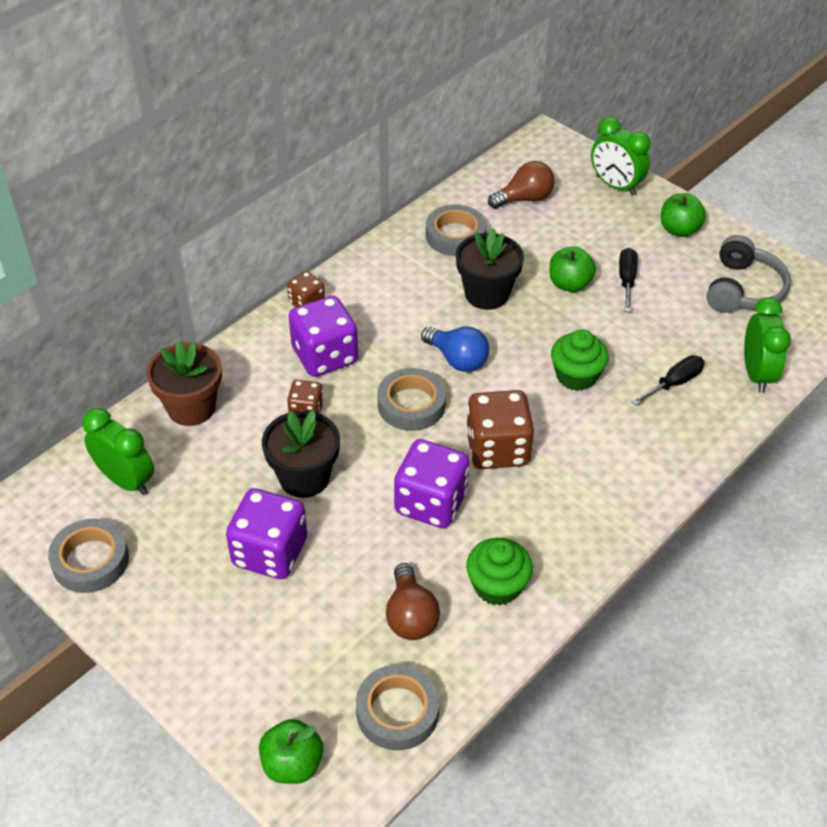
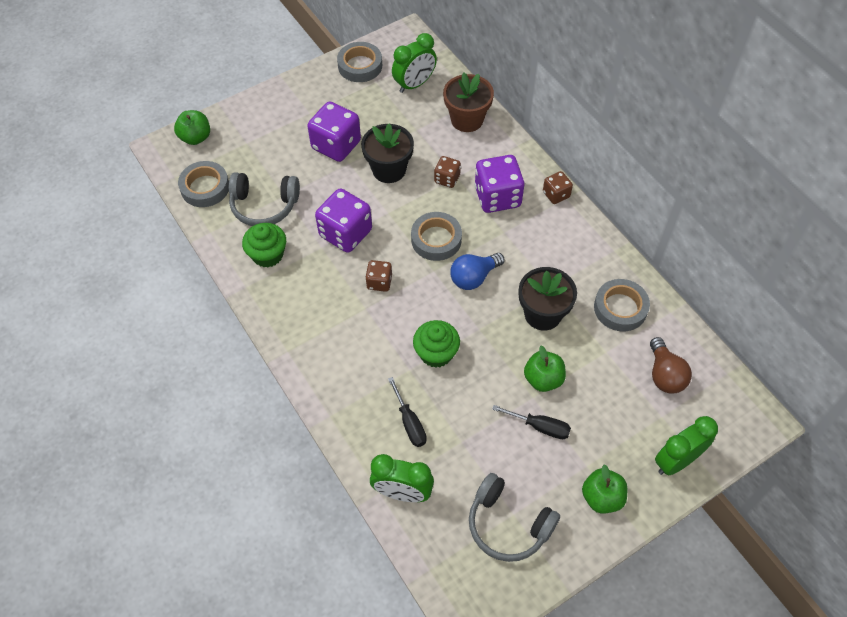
camera: 105 degrees right, 10 degrees up
brown light bulb [386,563,440,640] -> grey headphones [229,172,300,226]
brown dice [466,390,534,469] -> brown dice [365,260,392,292], size x0.54

